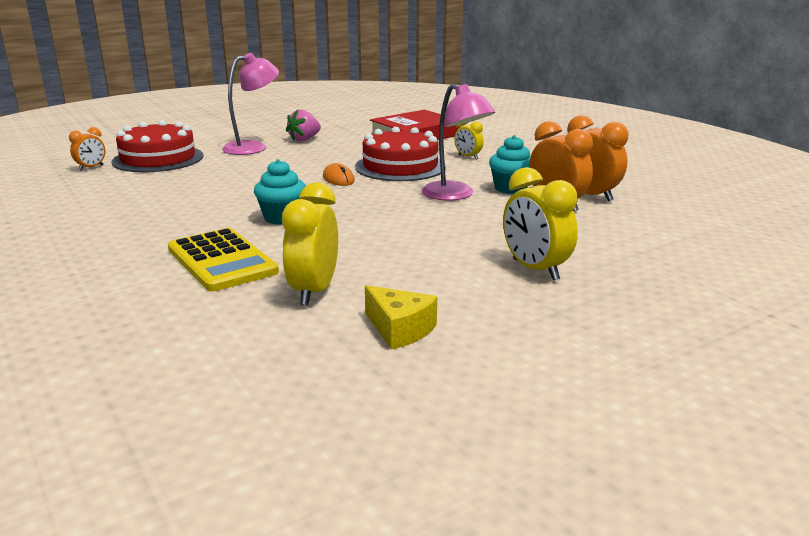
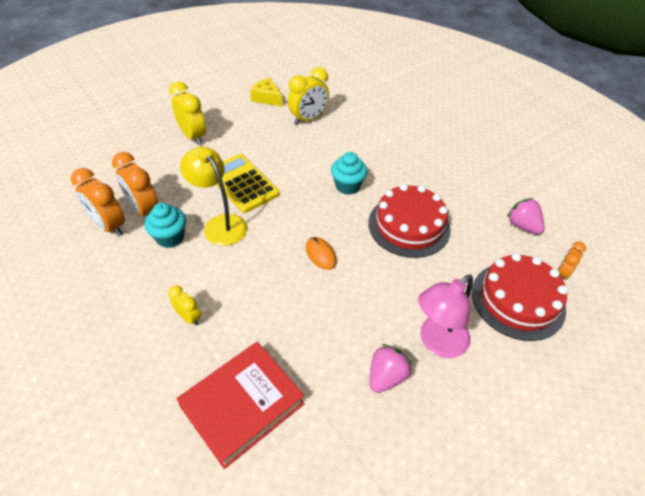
camera: 175 degrees right, 25 degrees up
yellow calculator [168,228,279,292] -> yellow calculator moved to [216,154,280,213]
yellow clock [282,182,338,306] -> yellow clock turned 45 degrees clockwise [287,67,329,125]
red cake [355,127,446,181] -> red cake moved to [368,184,451,258]
pink lamp [422,84,495,200] -> yellow lamp [180,147,247,246]
none -> pink strawberry [507,198,544,234]

